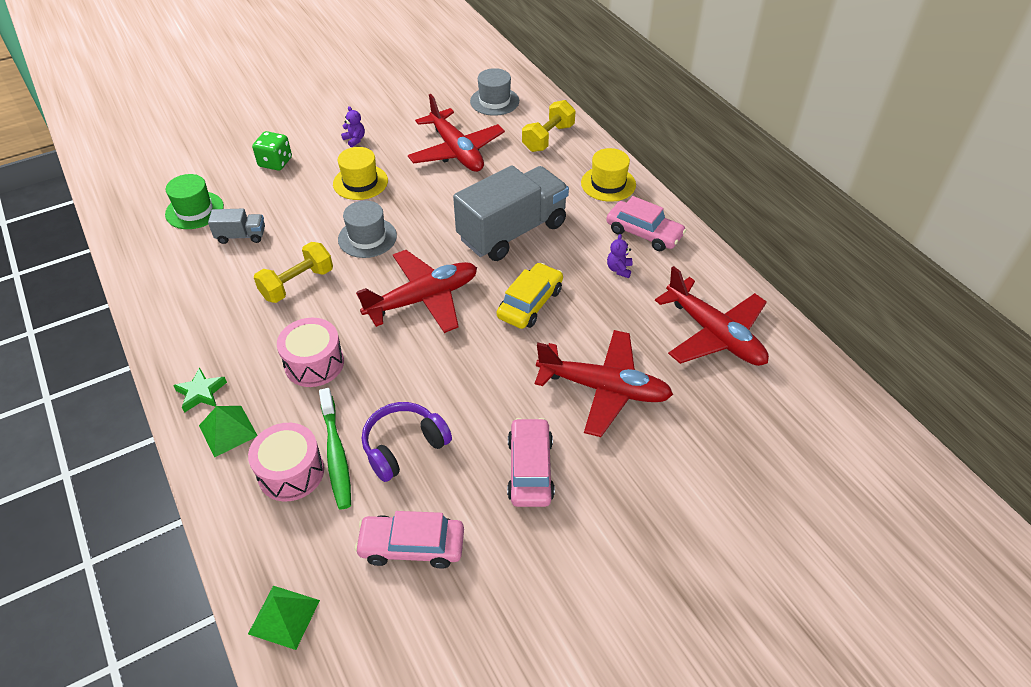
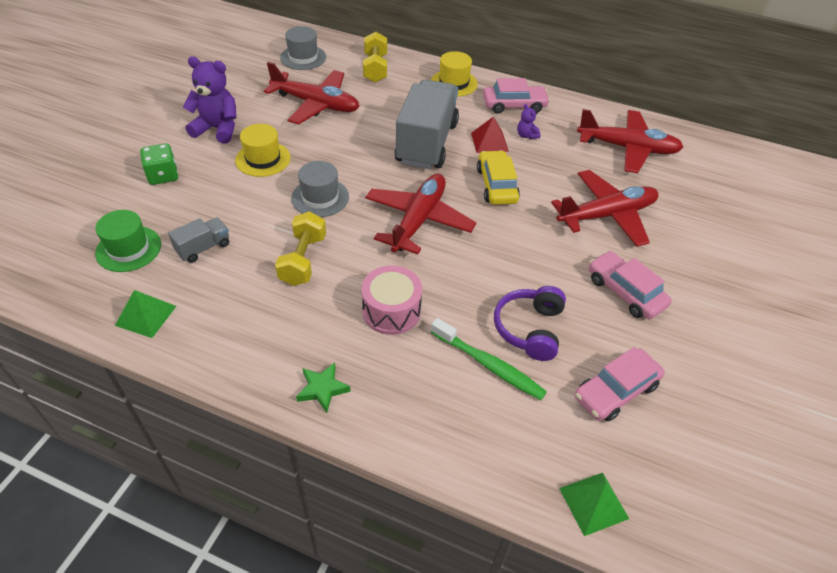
camera: 40 degrees left, 0 degrees up
green pyramid [199,406,258,457] -> green pyramid moved to [115,290,176,338]
pink drum [248,423,324,501] -> none
purple teddy bear [341,106,365,147] -> purple teddy bear [183,56,237,144], size x2.13
none -> red pyramid [471,116,509,153]

